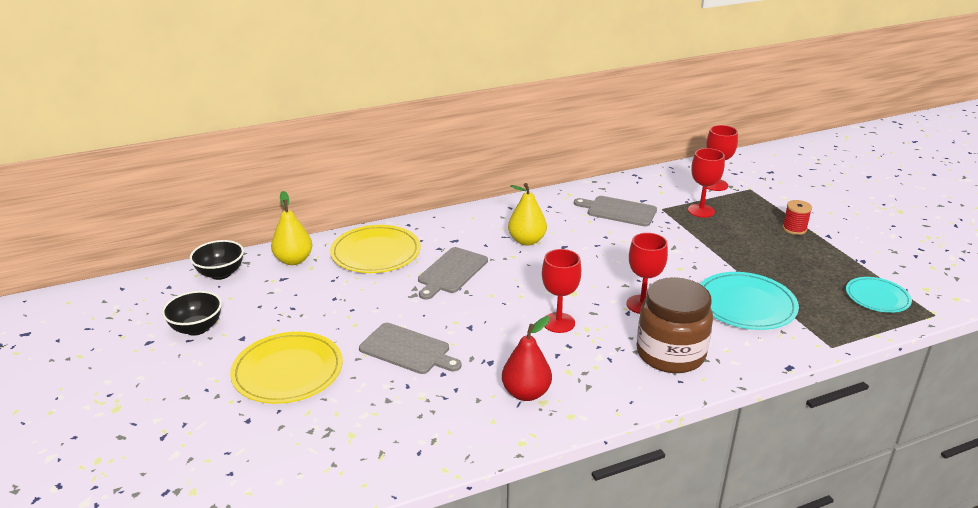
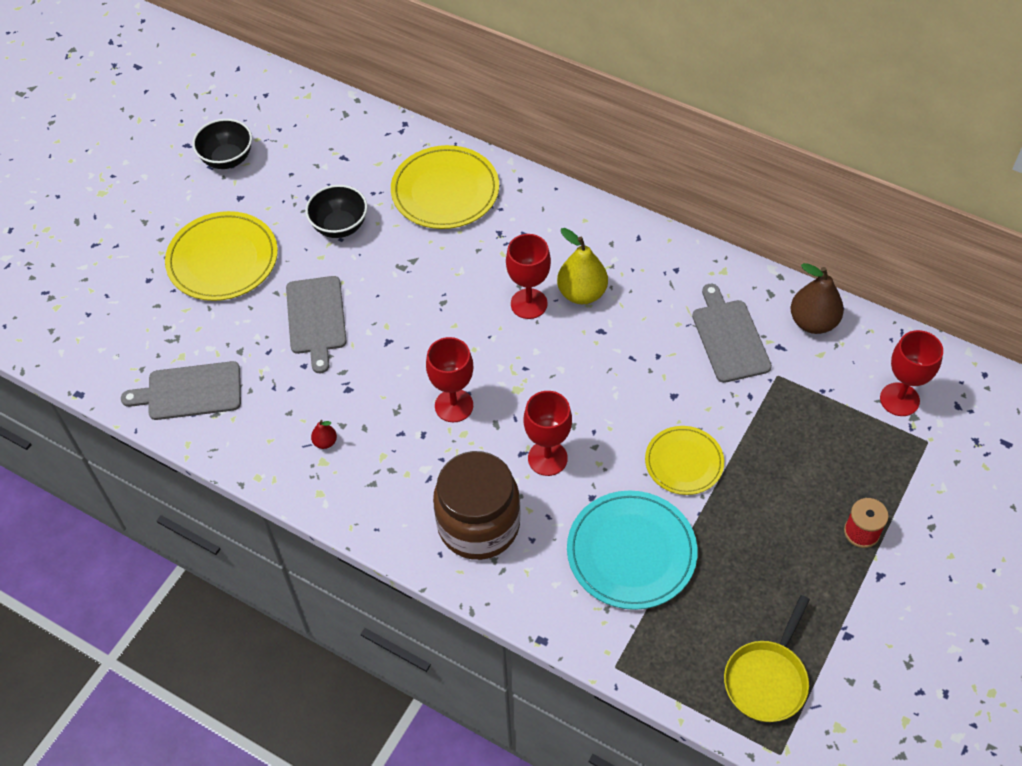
camera: 55 degrees right, 25 degrees up
black bowl [190,240,244,280] -> black bowl moved to [305,185,368,238]
yellow pear [271,191,312,265] -> none
grey cutting board [418,247,488,300] -> grey cutting board moved to [121,361,241,420]
red pear [502,316,552,401] -> red pear [311,420,337,449], size x0.47
red goblet [688,148,725,218] -> red goblet moved to [506,234,551,319]
turquoise plate [846,277,912,313] -> yellow pan [724,595,810,722]
none -> yellow plate [645,426,724,495]
none -> brown pear [791,263,844,334]

